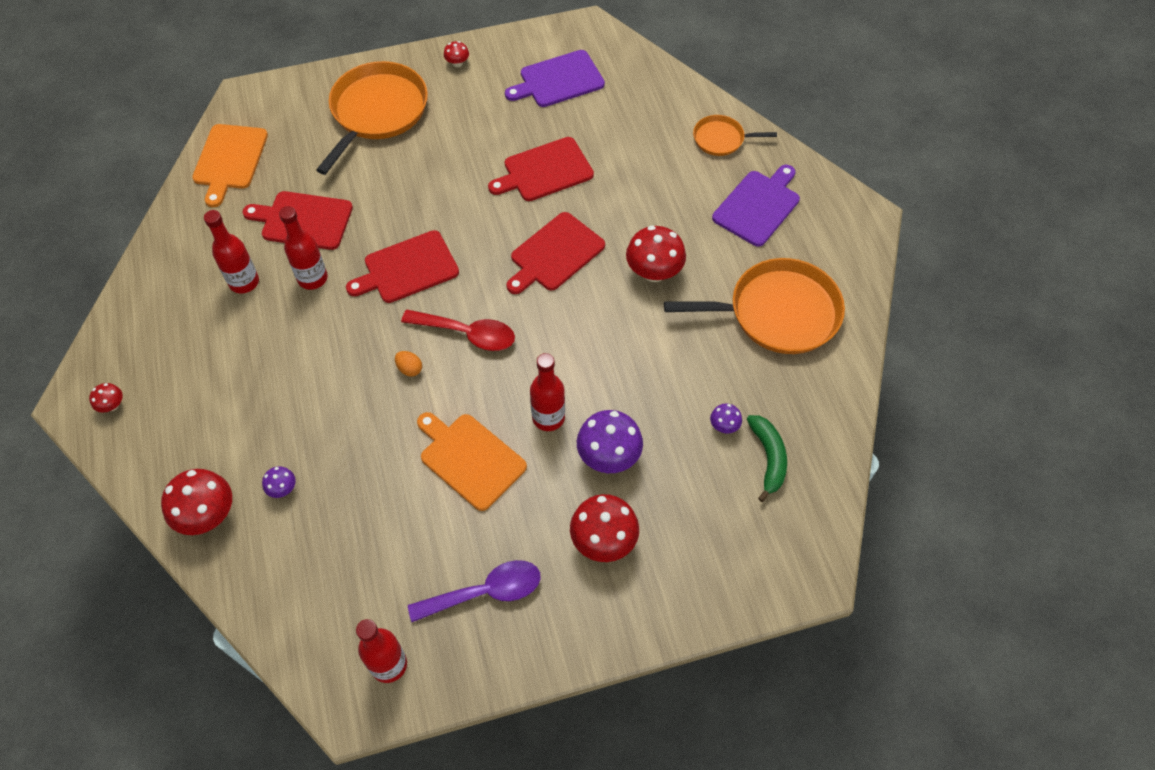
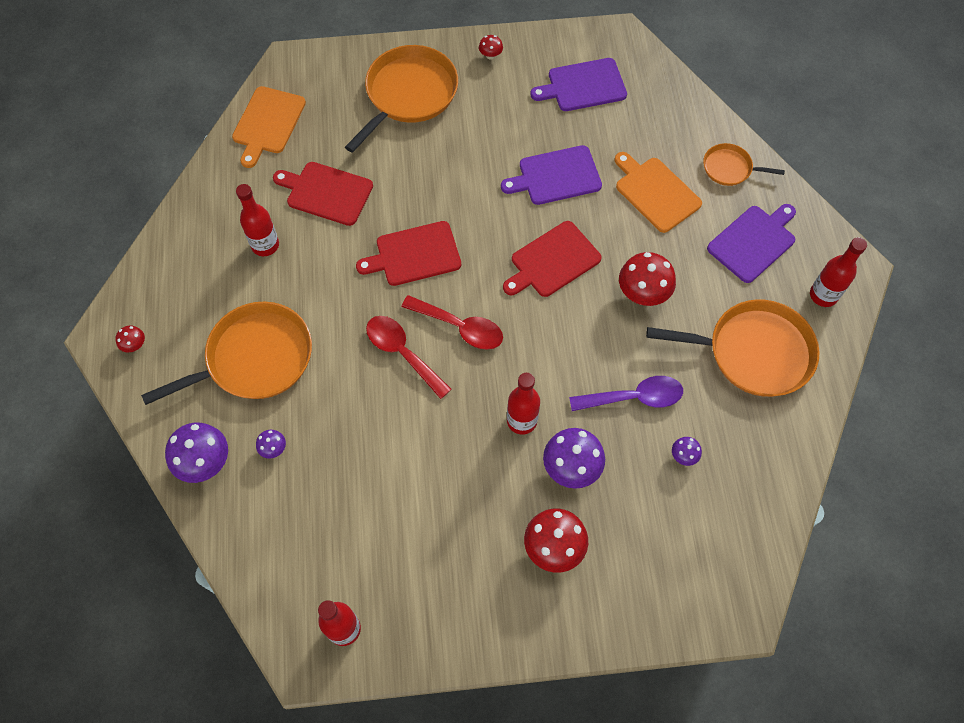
camera: 10 degrees right, 5 degrees up
red mushroom [161,469,232,535] -> purple mushroom [165,422,228,483]
red bottle [279,206,328,290] -> red bottle moved to [810,237,867,307]
orange egg [395,351,422,377] -> red spoon [366,316,452,399]
purple spoon [408,560,541,622] -> purple spoon moved to [569,376,683,411]
orange cutting board [417,412,527,511] -> orange cutting board moved to [614,152,702,233]
red cutting board [488,137,594,201] -> purple cutting board [501,145,602,205]
green banana [747,415,787,502] -> none
none -> orange pan [141,302,312,405]

